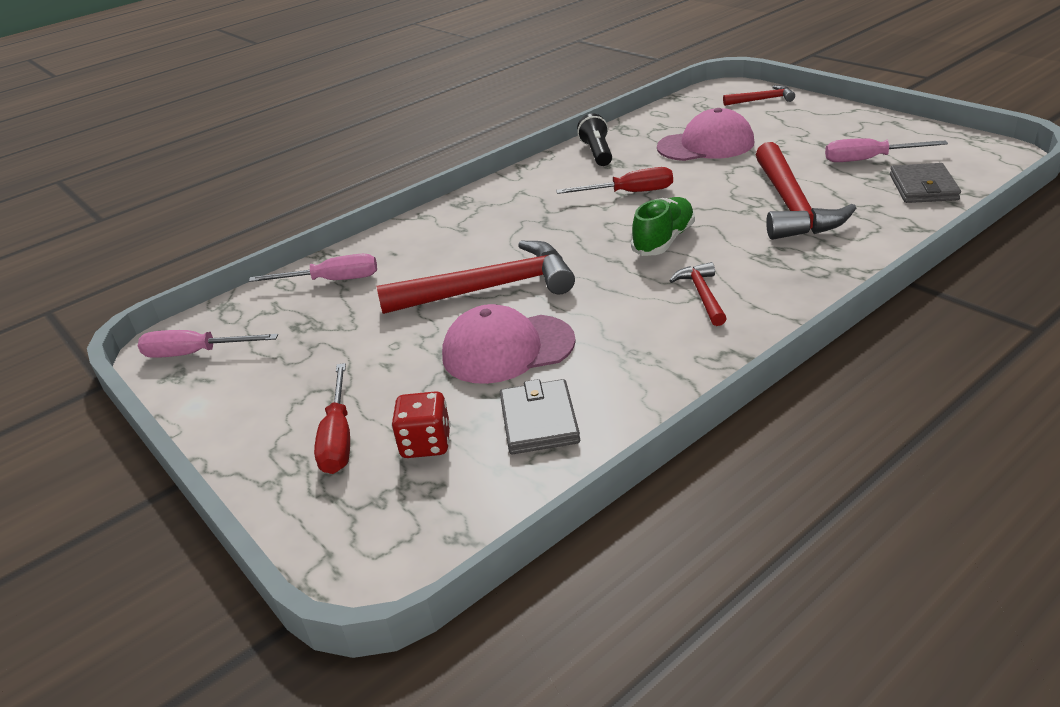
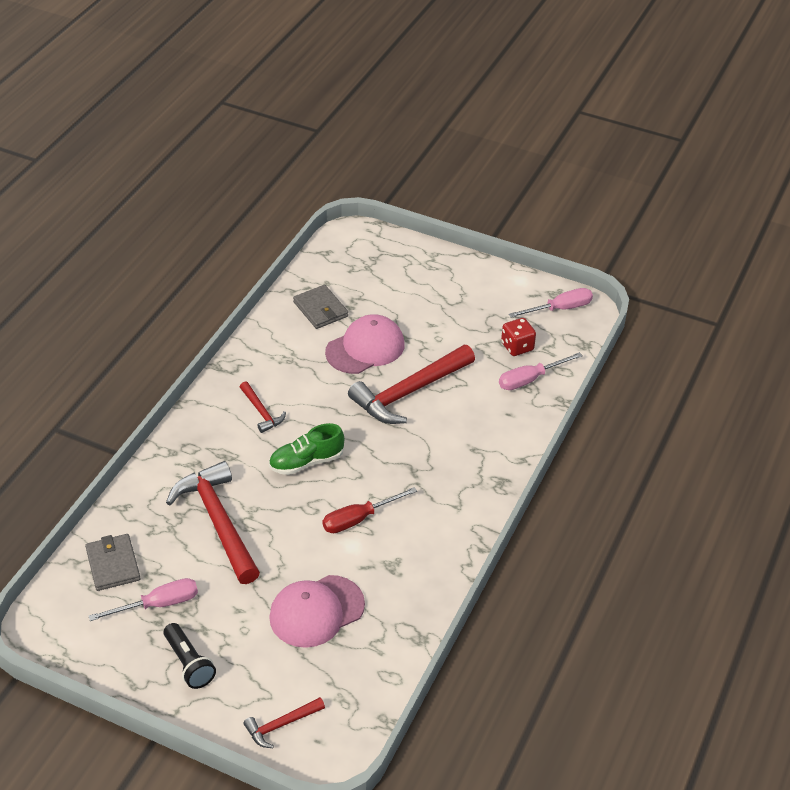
camera: 150 degrees right, 10 degrees up
red screwdriver [314,363,350,474] -> none
red dice [391,391,451,458] -> red dice moved to [501,318,536,356]
black flashlight [577,113,612,166] -> black flashlight moved to [164,623,216,689]
green shoe [631,197,695,256] -> green shoe turned 60 degrees clockwise [269,423,344,475]

